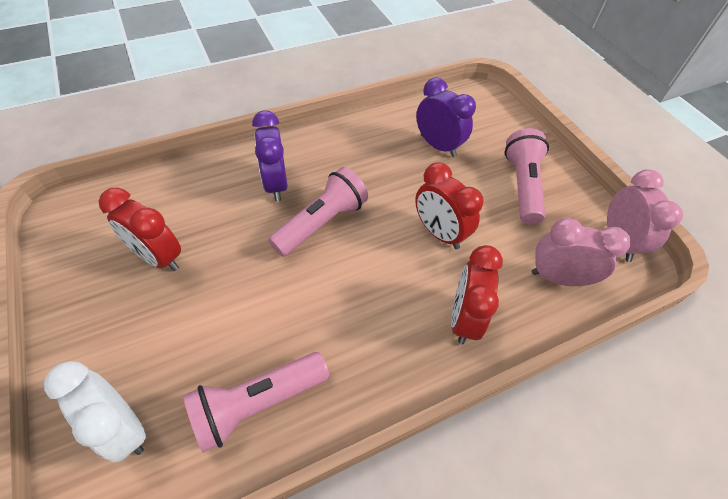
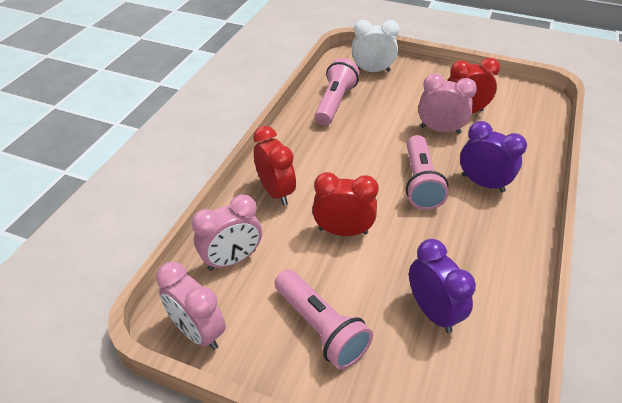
camera: 140 degrees right, 10 degrees down
purple clock [416,77,476,157] -> purple clock turned 120 degrees counterclockwise [409,239,476,333]
none -> pink clock [418,73,477,134]

